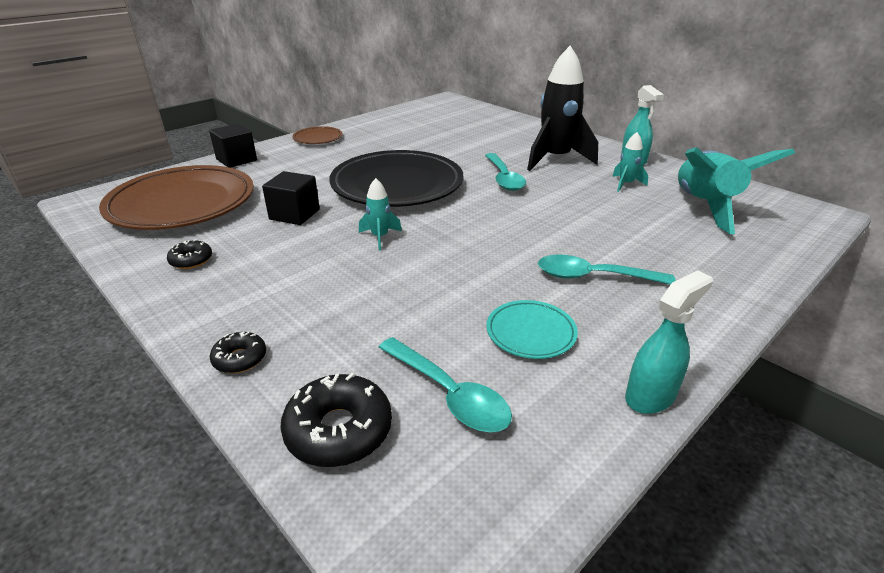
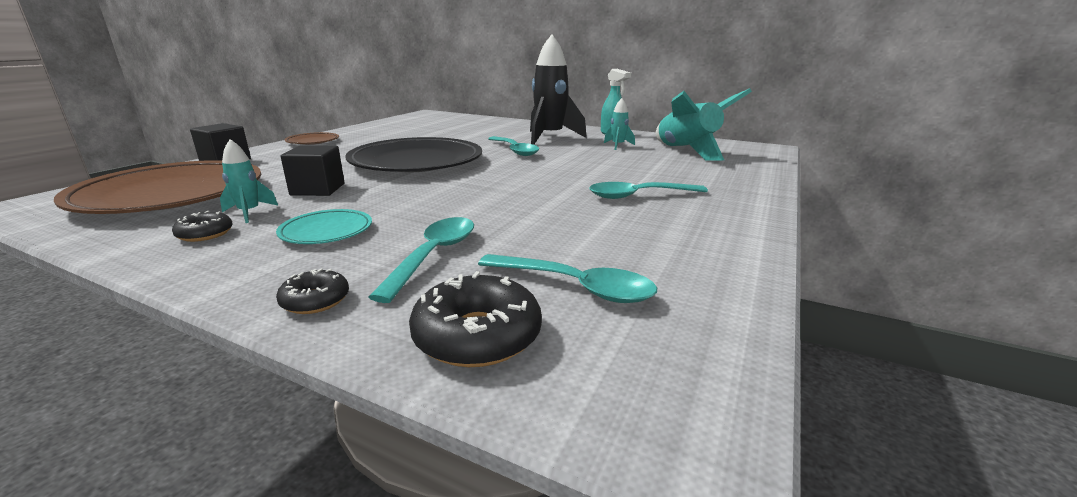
camera: 20 degrees left, 10 degrees down
turquoise rocket [359,178,402,251] -> turquoise rocket moved to [220,139,278,223]
turquoise plate [486,300,578,359] -> turquoise plate moved to [276,209,372,244]
turquoise spray bottle [625,270,713,414] -> none
none -> turquoise spoon [368,217,474,303]

